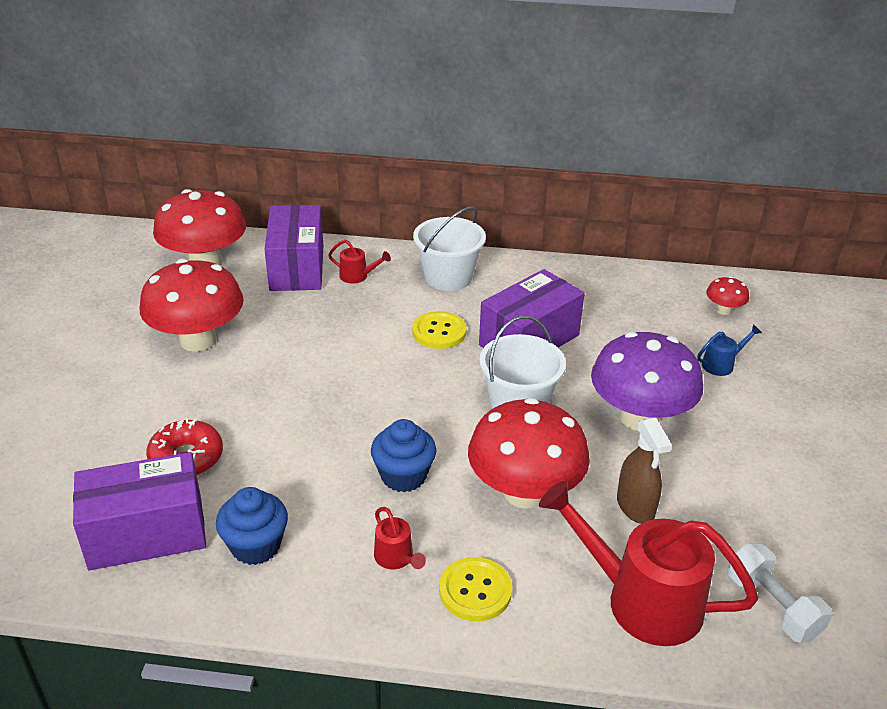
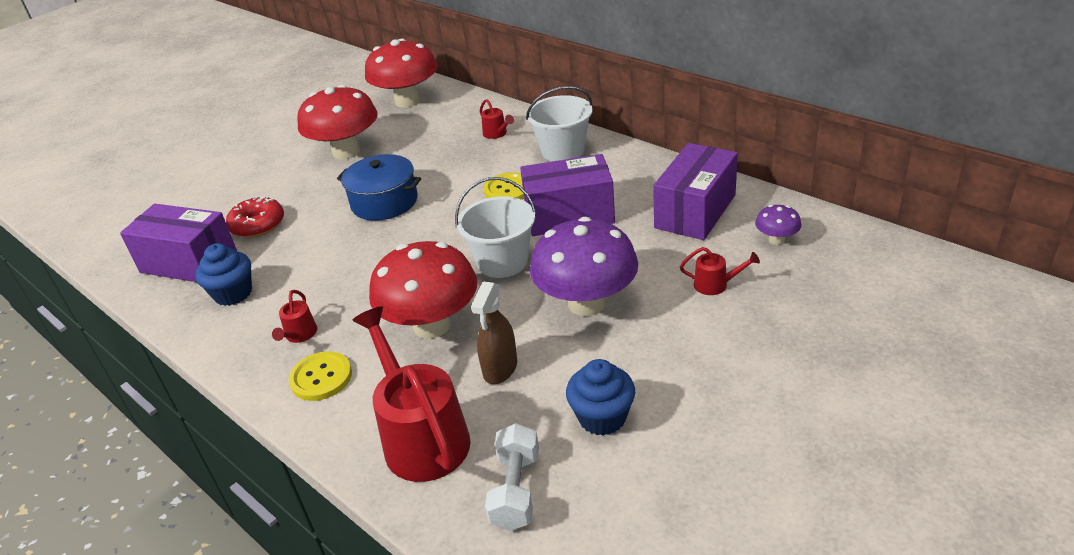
camera: 40 degrees right, 0 degrees up
purple box [265,205,323,291] -> purple box moved to [653,143,738,240]
blue cupcake [371,419,436,492] -> blue cupcake moved to [566,359,635,436]
blue watering can [697,324,762,376] -> red watering can [680,247,760,295]
red mushroom [706,276,749,315] -> purple mushroom [755,205,802,245]
none -> blue pot [337,154,421,221]

